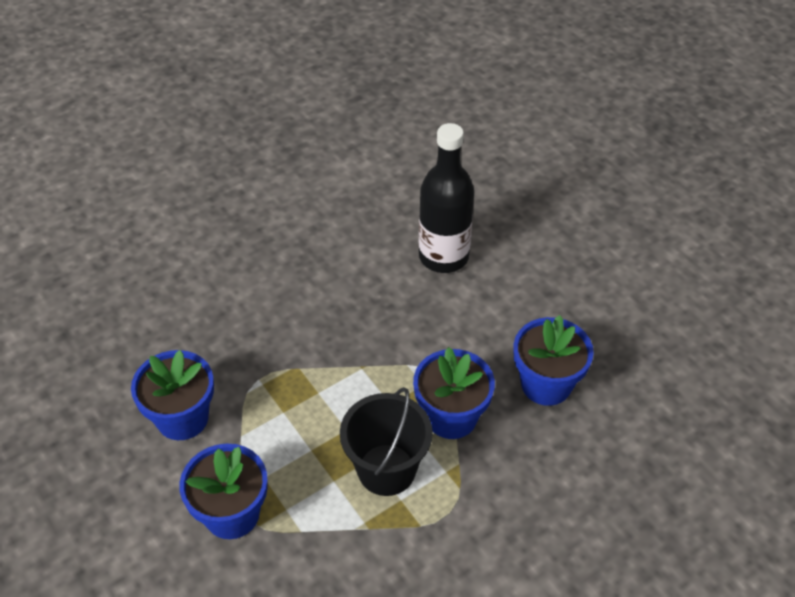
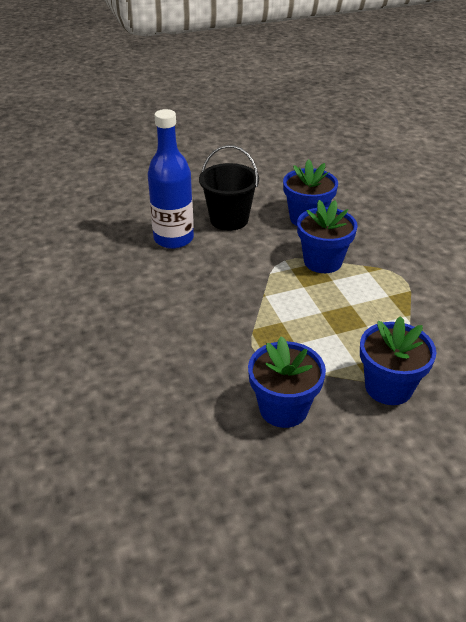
camera: 75 degrees left, 10 degrees down
black bucket [340,387,433,496] -> black bucket moved to [199,145,259,231]
black bottle [419,123,474,273] -> blue bottle [148,109,194,249]

